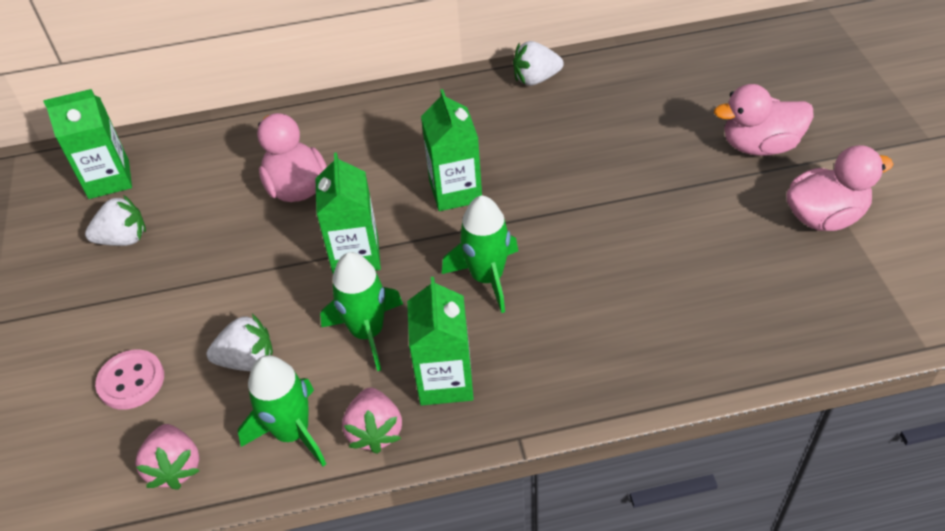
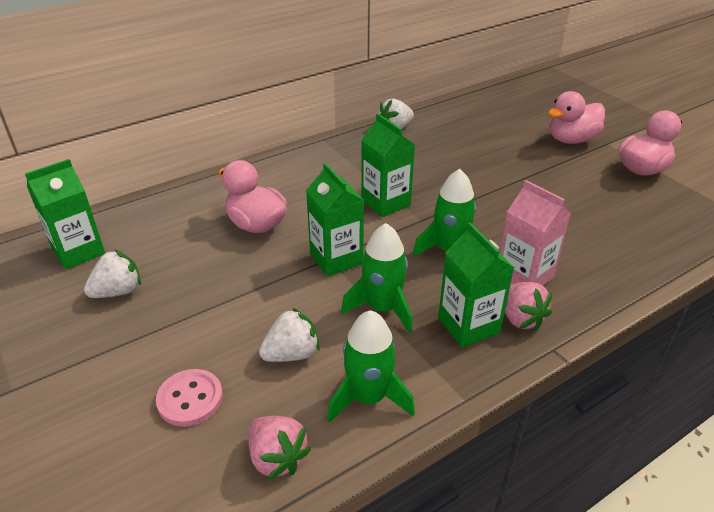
camera: 25 degrees left, 10 degrees down
pink strawberry [342,388,402,454] -> pink strawberry moved to [505,282,552,331]
none -> pink carton [500,180,571,286]

